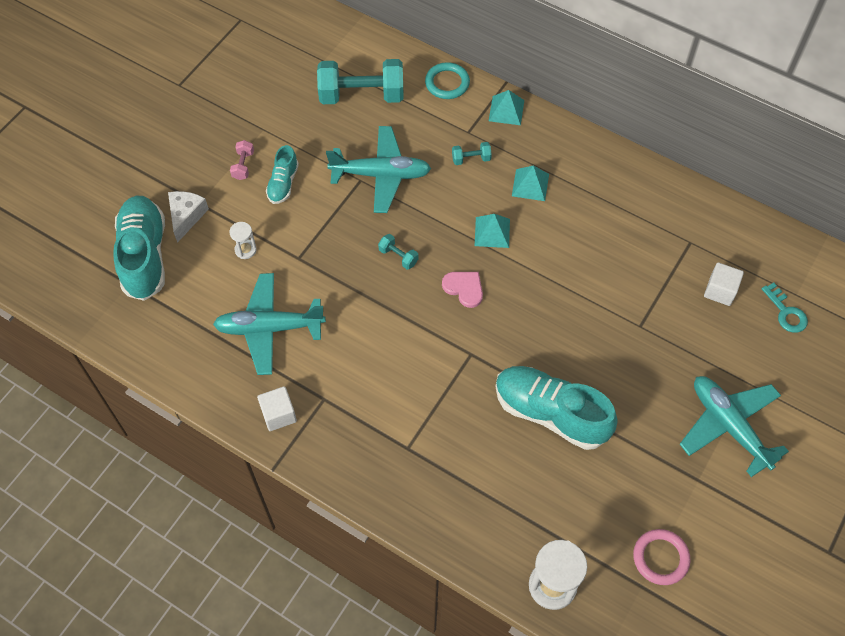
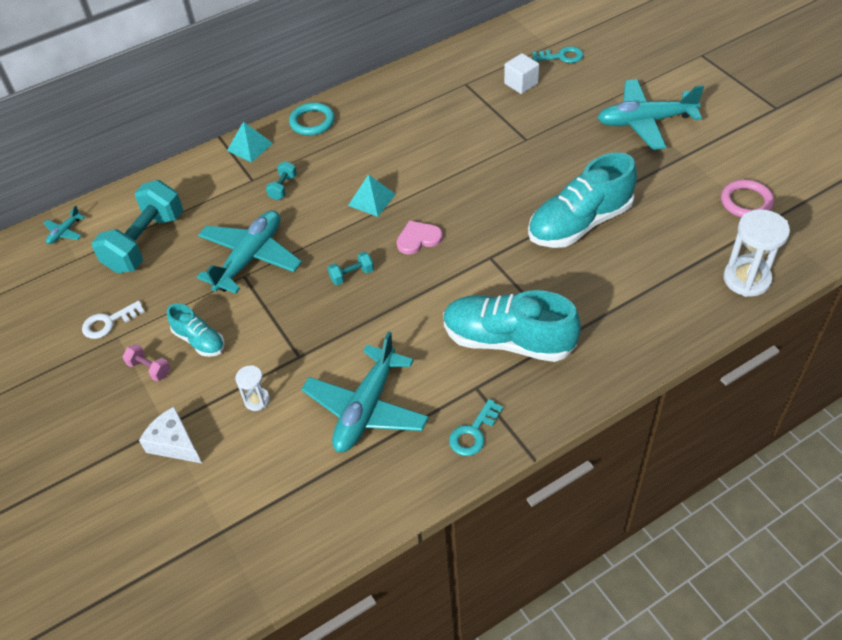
camera: 60 degrees left, 10 degrees down
turquoise shoe [113,195,165,301] -> turquoise shoe moved to [443,290,581,362]
white cube [257,386,297,431] -> turquoise key [449,399,503,456]
turquoise ring [425,62,470,99] -> turquoise ring moved to [289,102,335,135]
turquoise pyramid [512,165,549,201] -> none
none -> turquoise plane [43,205,85,244]
none -> white key [82,301,145,339]

